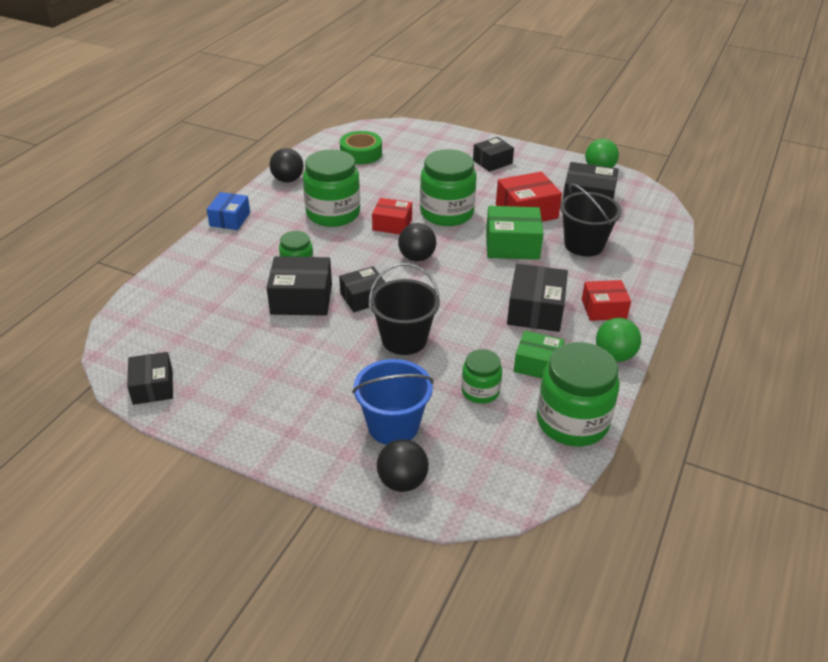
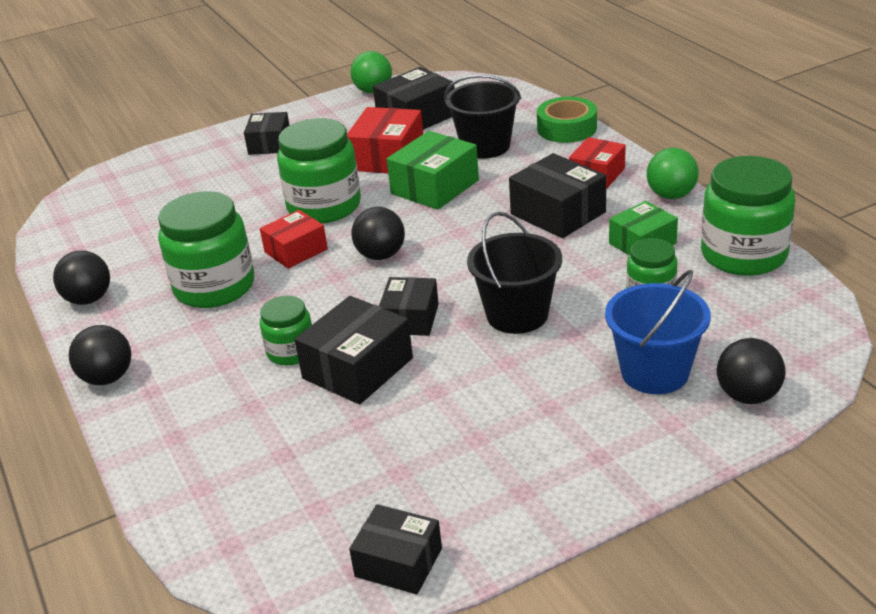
camera: 50 degrees left, 5 degrees down
blue box [207,192,250,230] -> black ball [69,325,131,385]
green tape [340,131,382,164] -> green tape moved to [537,97,597,143]

